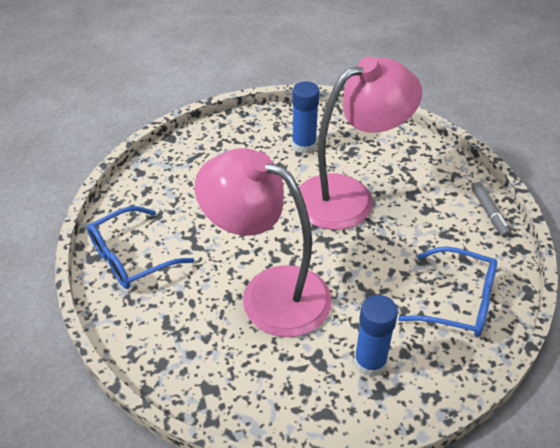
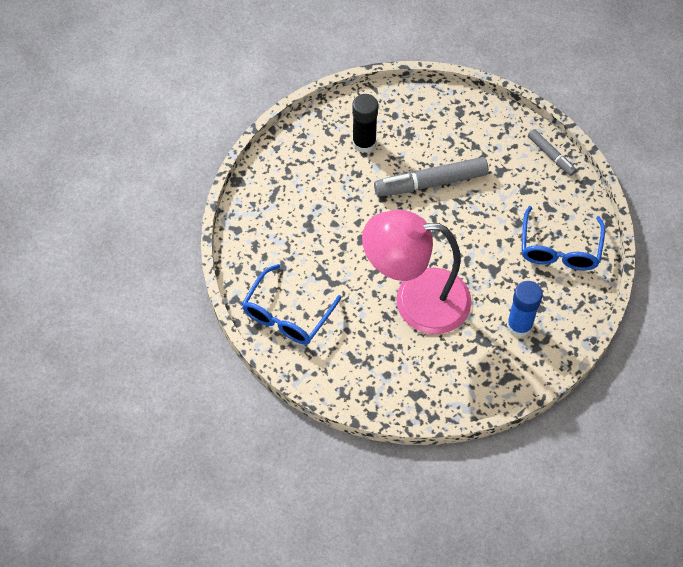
camera: 25 degrees left, 15 degrees up
blue glue stick [292,81,320,153] -> black glue stick [352,94,378,153]
pink lamp [295,57,422,230] -> grey marker [374,157,489,197]
blue glasses [398,246,497,337] -> blue glasses turned 105 degrees clockwise [521,206,605,271]

